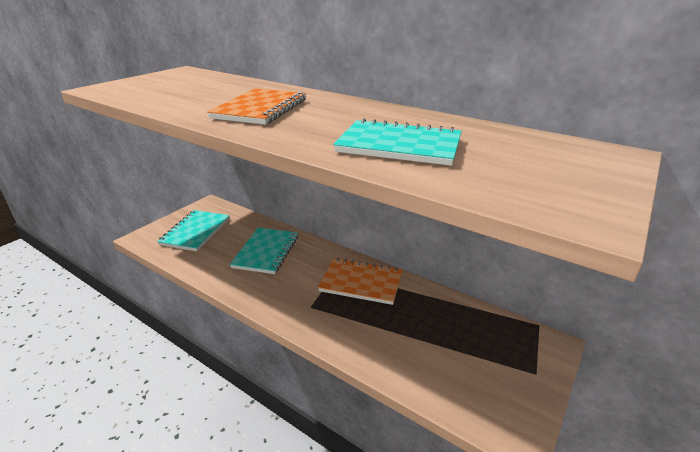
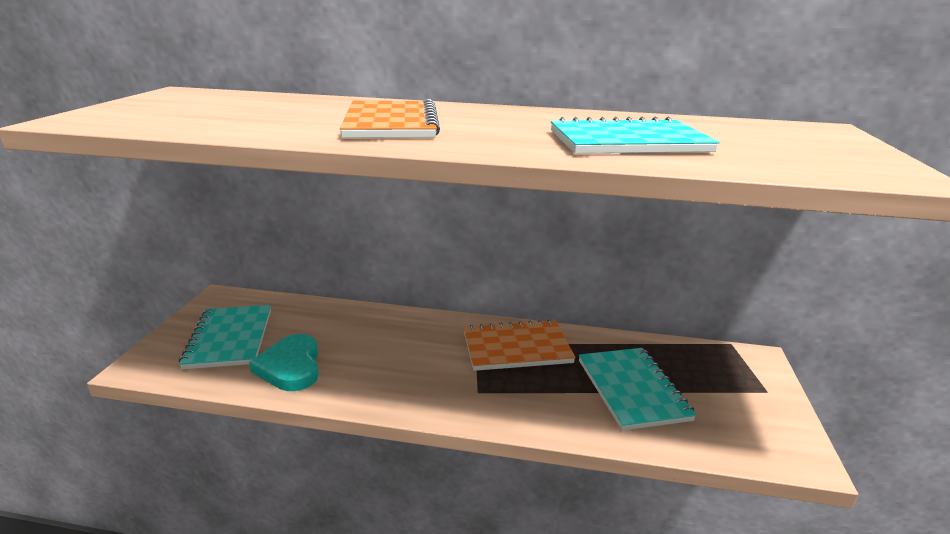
camera: 25 degrees left, 5 degrees down
turquoise notebook [230,228,298,274] -> turquoise notebook moved to [579,348,697,431]
none -> turquoise heart [249,334,319,391]

